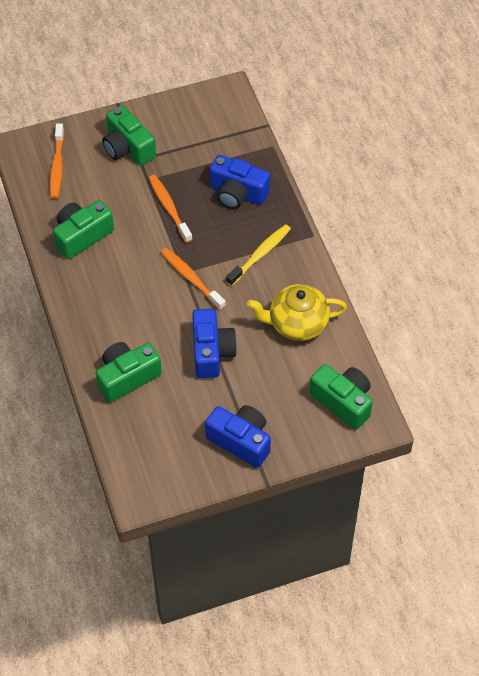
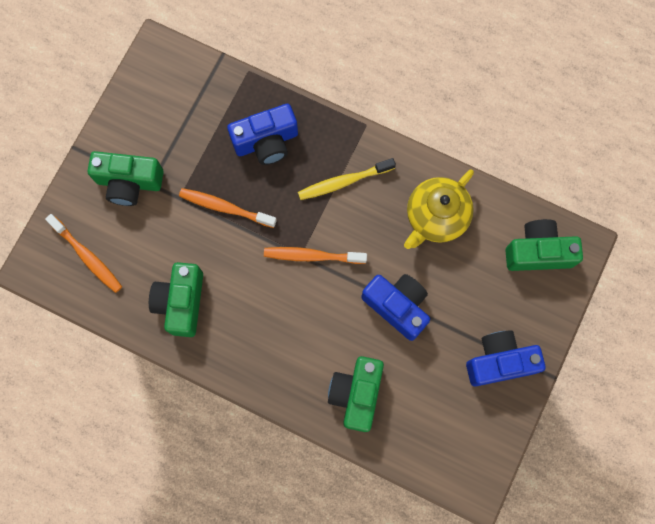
camera: 45 degrees left, 20 degrees up
yellow toothbrush [226,224,291,286] -> yellow toothbrush turned 105 degrees counterclockwise [298,158,396,200]

